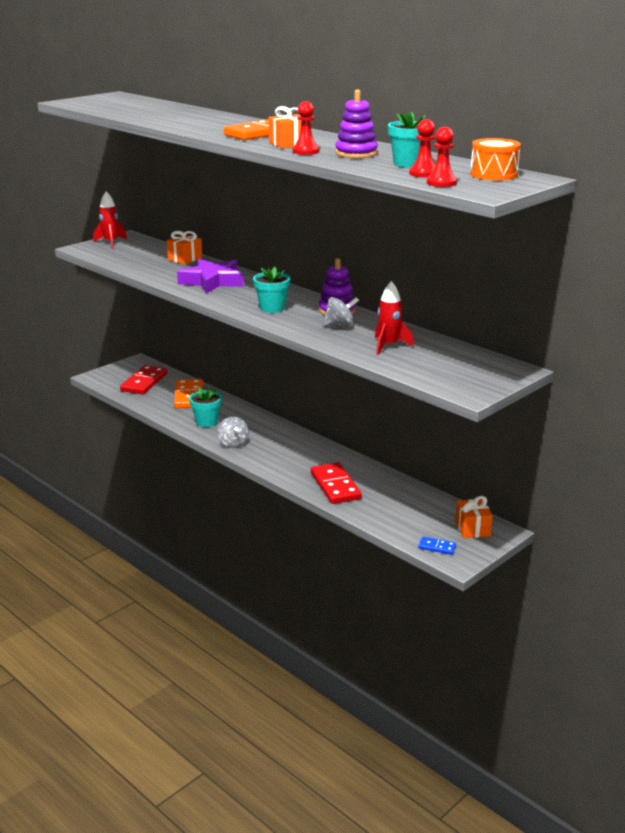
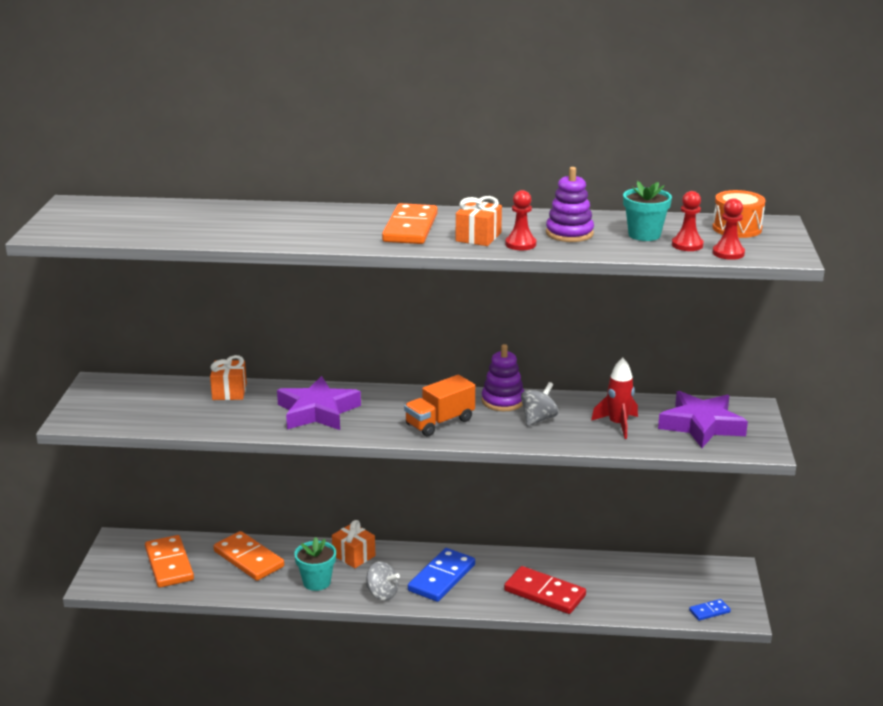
camera: 40 degrees left, 0 degrees up
red rocket [93,191,127,249] -> none
red domino [120,365,167,394] -> orange domino [145,535,194,588]
turquoise flower pot [253,266,290,313] -> orange truck [404,375,475,437]
orange gift [455,496,493,538] -> orange gift moved to [332,520,375,568]
none -> blue domino [408,548,475,602]
none -> purple star [658,391,748,448]

